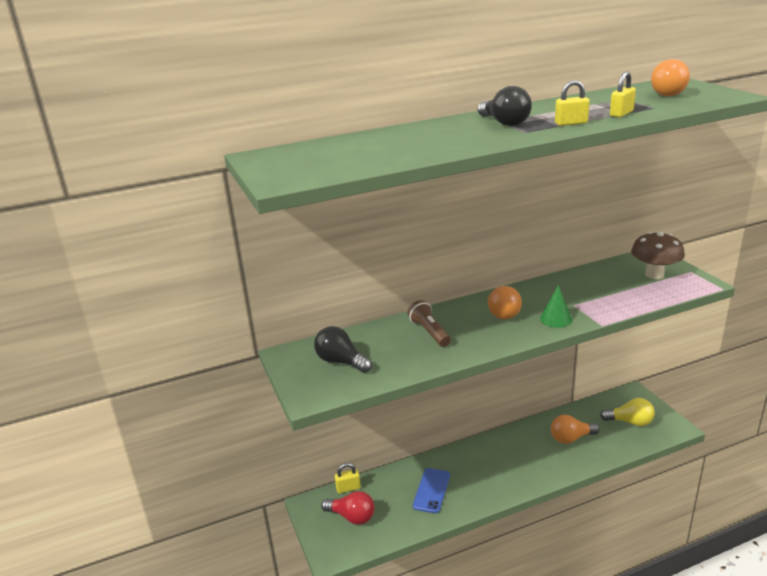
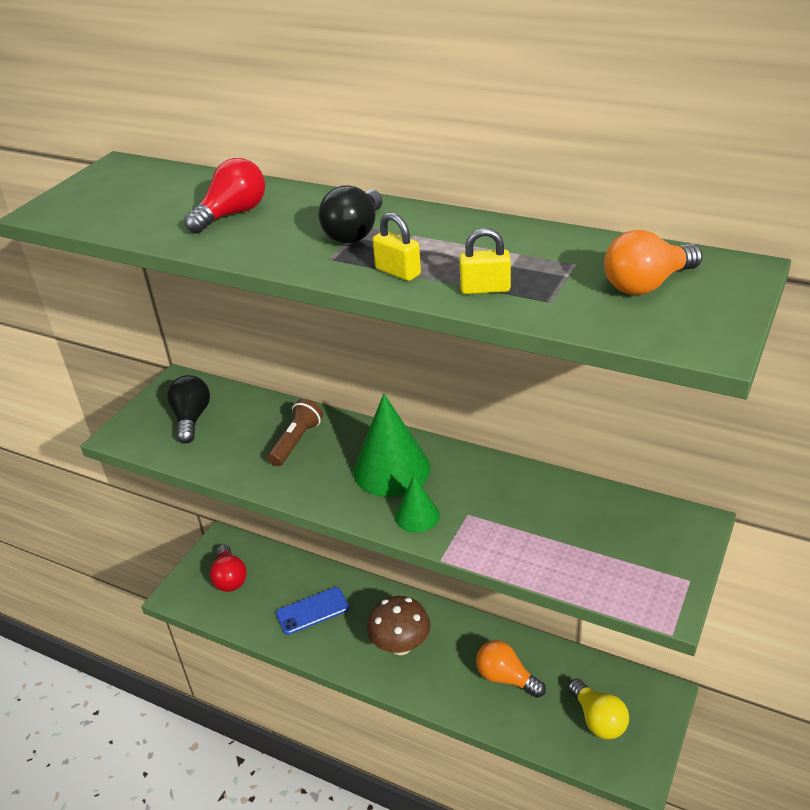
camera: 50 degrees right, 10 degrees up
yellow padlock [335,463,361,493] -> none
orange light bulb [488,286,522,319] -> green cone [353,394,430,497]
brown mushroom [631,232,685,279] -> brown mushroom moved to [367,596,431,655]
none -> red light bulb [184,158,265,233]

